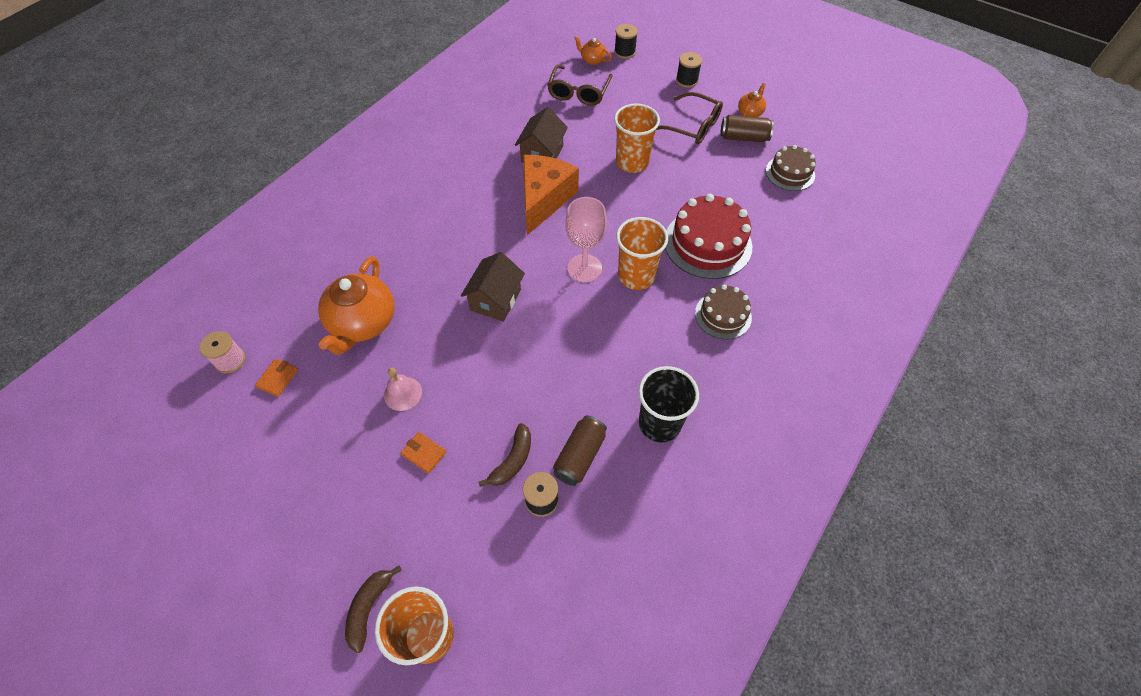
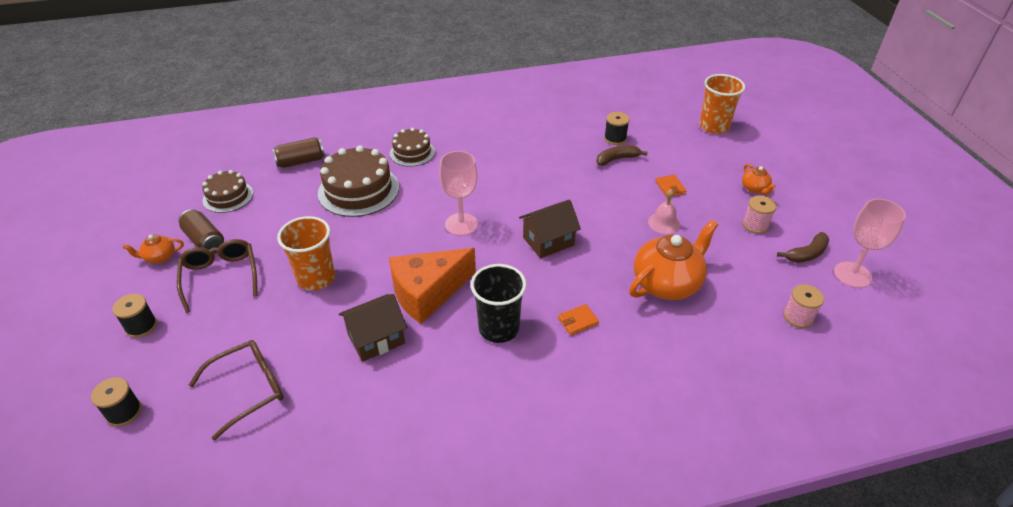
camera: 140 degrees left, 15 degrees down
orange wallet [255,359,298,397] -> orange wallet moved to [558,304,599,336]
brown banana [345,566,402,653] -> brown banana moved to [777,232,830,263]
brown can [553,416,607,486] -> brown can moved to [272,137,325,168]
orange teapot [574,36,612,65] -> orange teapot moved to [742,164,776,195]
orange cup [616,217,668,290] -> none
black cup [639,366,699,442] -> black cup moved to [471,264,526,343]
red cake [665,194,752,279] -> brown cake [318,145,399,217]
none -> pink spool [742,195,777,234]
none -> pink goblet [834,199,906,288]

